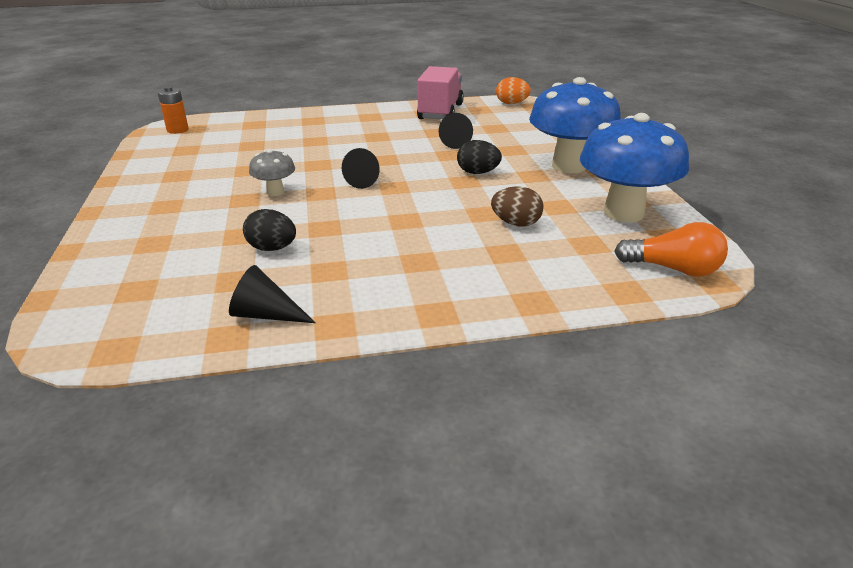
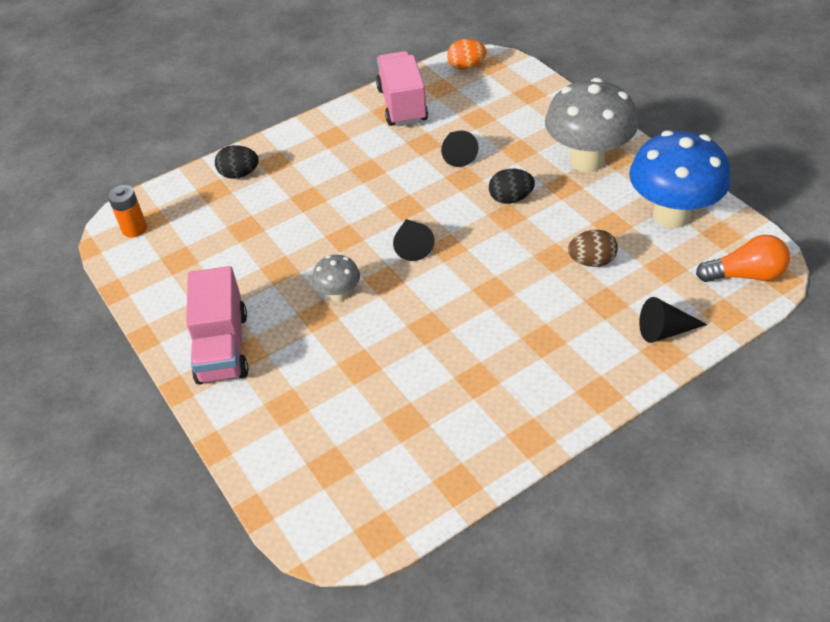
camera: 20 degrees left, 15 degrees up
black cone [229,265,316,323] -> black cone moved to [639,297,708,343]
black egg [243,209,296,251] -> black egg moved to [215,145,259,179]
blue mushroom [529,77,621,173] -> grey mushroom [545,78,638,172]
none -> pink truck [186,266,248,385]

